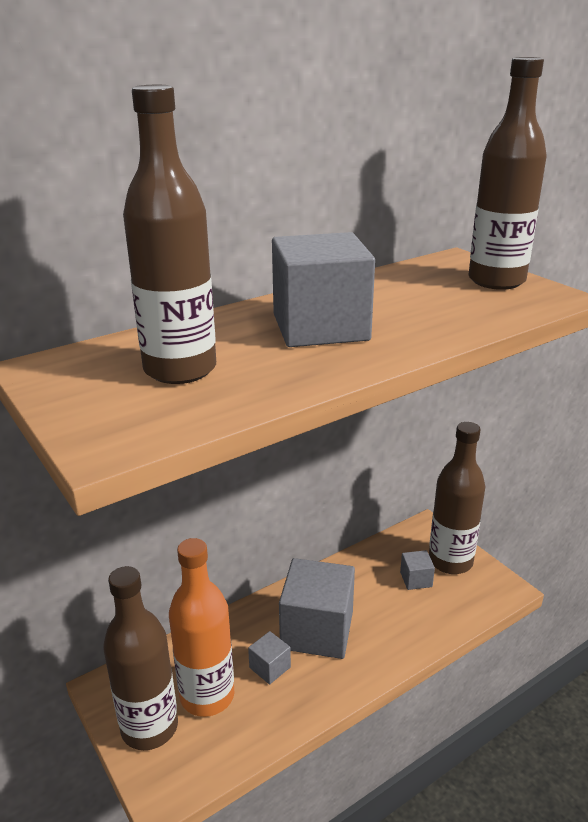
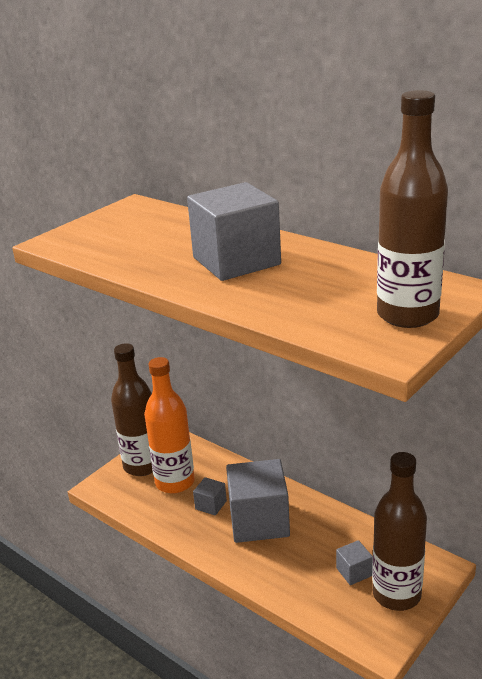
camera: 75 degrees right, 0 degrees up
brown bottle [123,85,216,384] -> none

